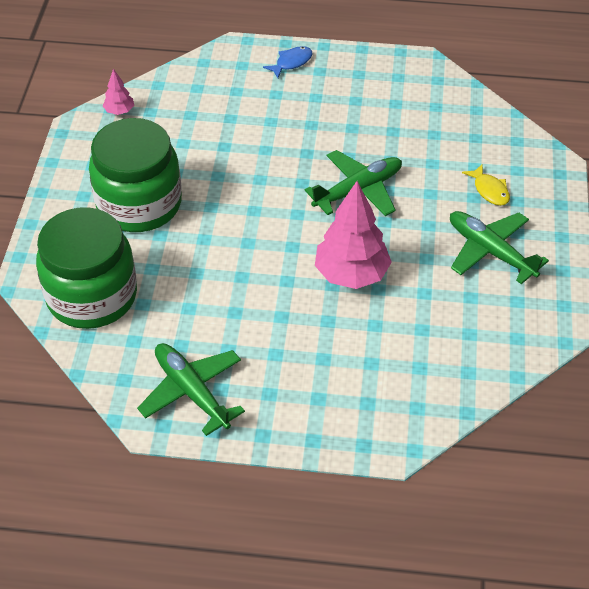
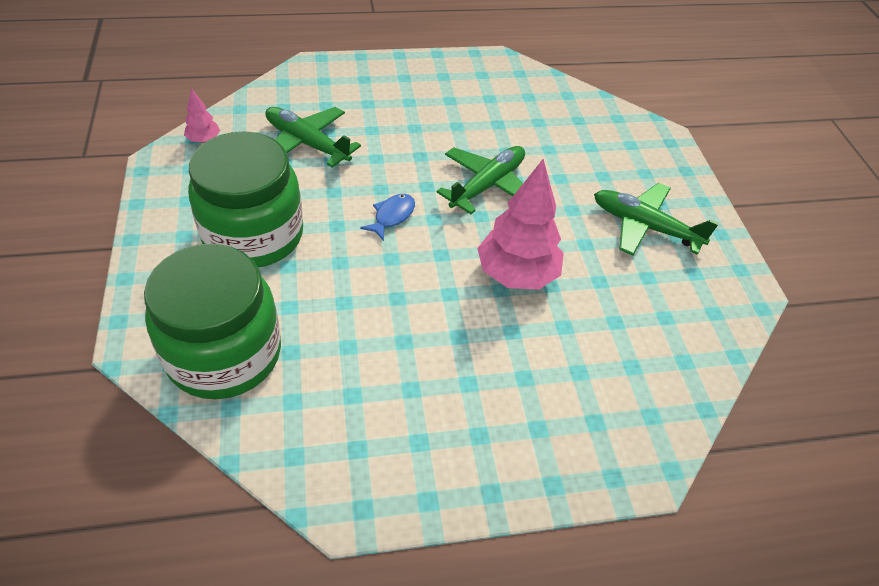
camera: 20 degrees left, 0 degrees up
green plane [137,343,245,436] -> green plane moved to [265,107,361,168]
blue fish [263,46,312,78] -> blue fish moved to [360,194,415,241]
yellow fish [462,164,510,206] -> none

